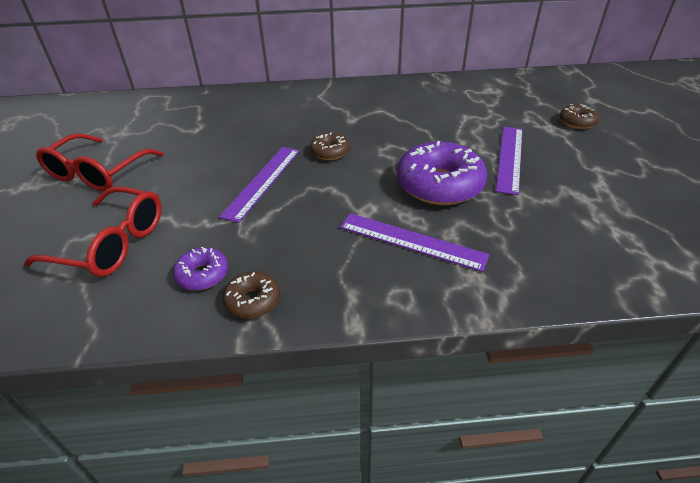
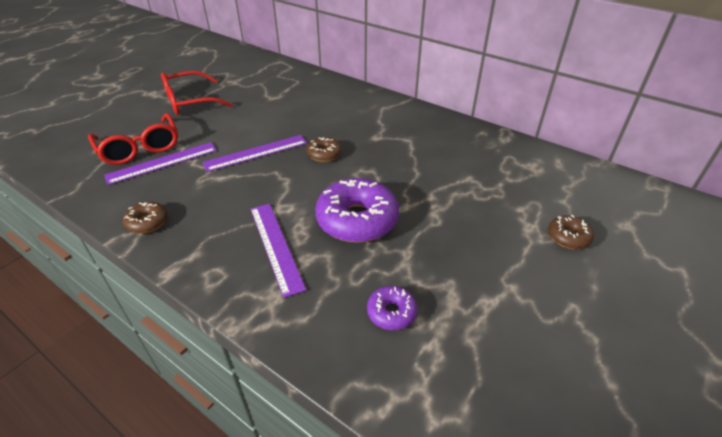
camera: 40 degrees right, 0 degrees up
purple donut [173,247,228,291] -> purple donut moved to [367,286,417,330]
purple ruler [496,127,523,195] -> purple ruler moved to [104,142,217,185]

